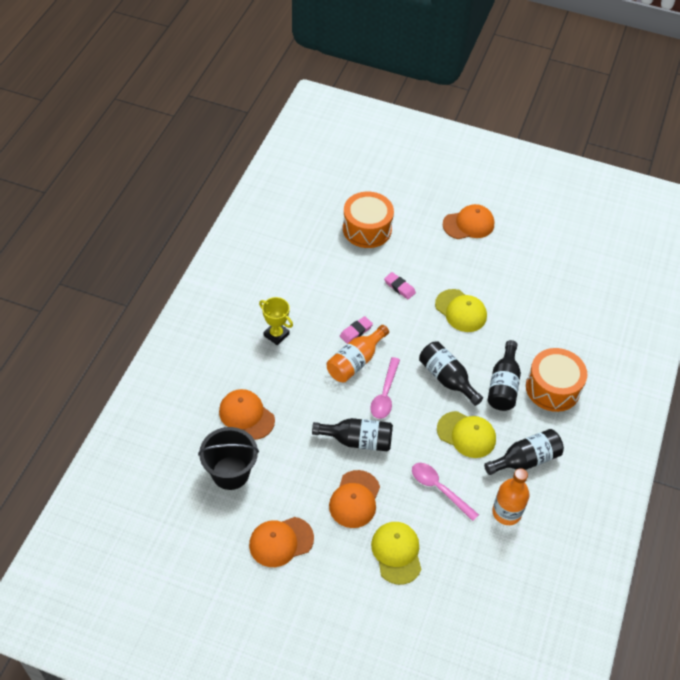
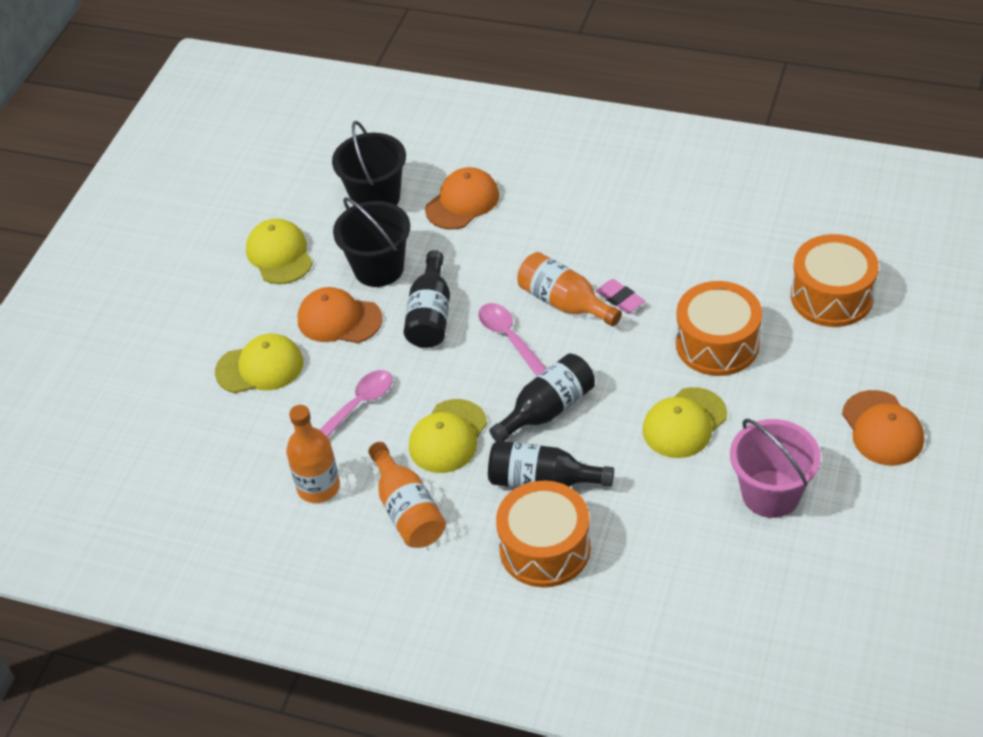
camera: 95 degrees right, 5 degrees down
orange cap [249,517,314,567] -> yellow cap [246,219,313,284]
yellow trophy [259,297,293,345] -> none
pink spoon [370,357,400,419] -> pink spoon turned 45 degrees clockwise [478,303,547,376]
pink eraser [384,272,416,299] -> orange drum [676,281,762,376]
black bottle [484,429,564,475] -> orange bottle [368,442,446,548]
none -> black bucket [333,197,410,287]
none -> pink bucket [730,419,821,518]

